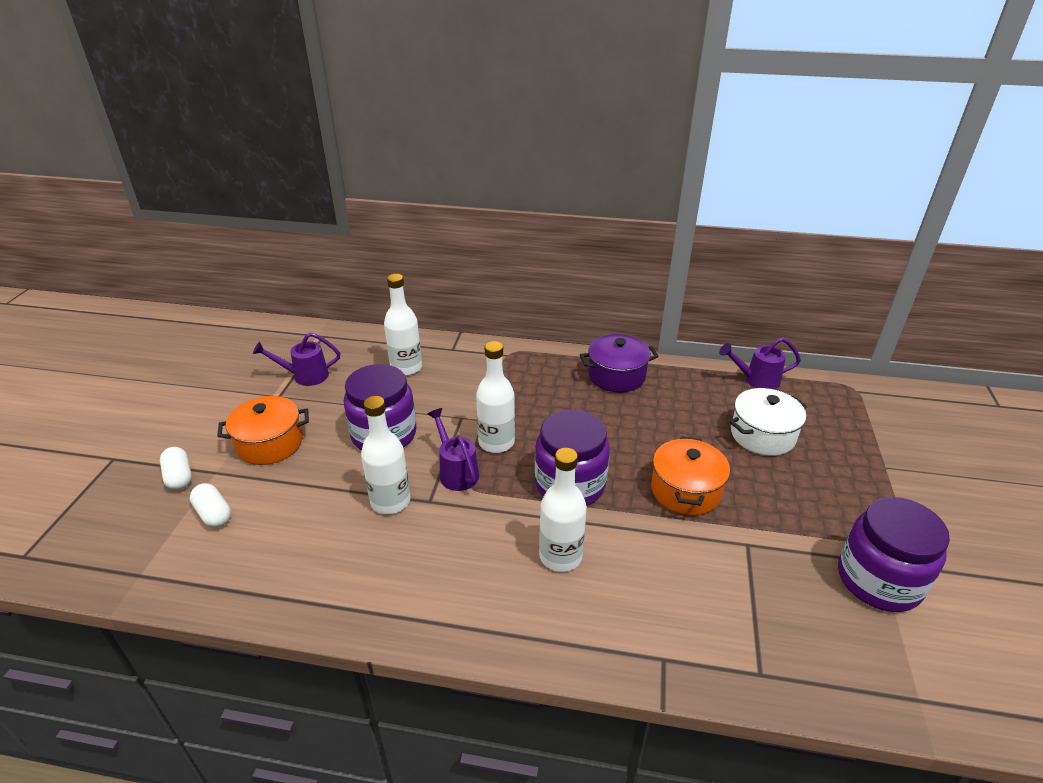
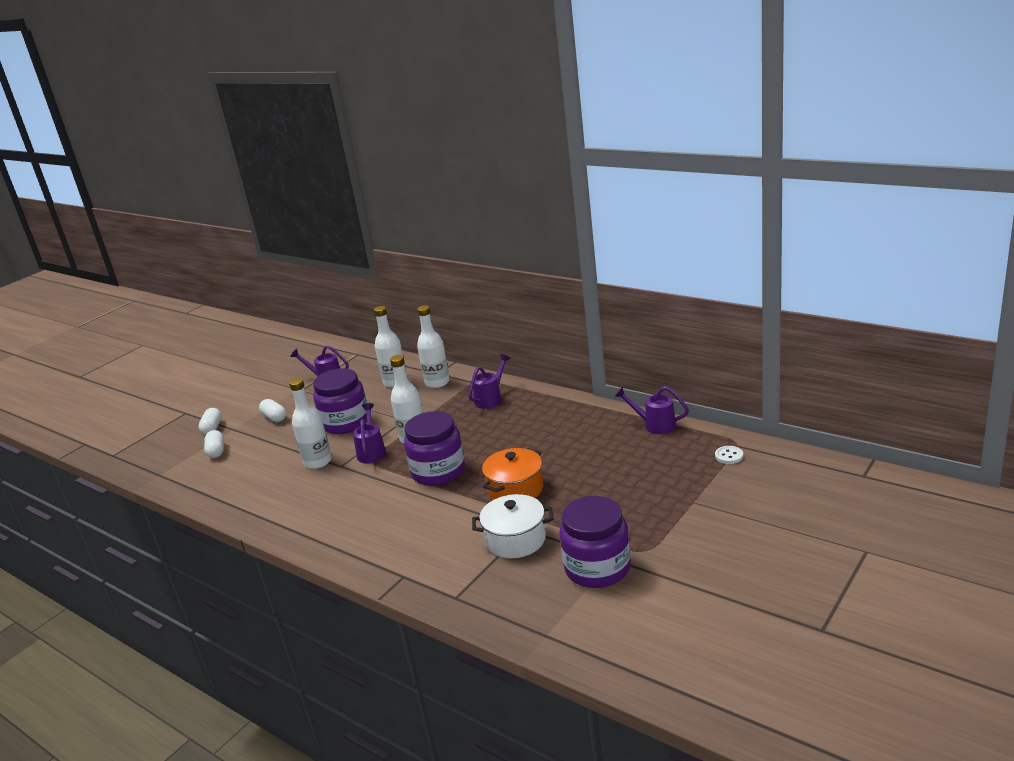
camera: 30 degrees right, 10 degrees down
orange pot [217,396,309,465] -> white capsule [259,399,286,422]
white bottle [539,448,587,572] -> white bottle moved to [417,305,450,388]
purple pot [580,334,659,393] -> none
white pot [729,388,807,456] -> white pot moved to [472,494,554,558]
none -> purple watering can [468,354,511,409]
none -> white button [715,446,743,464]

